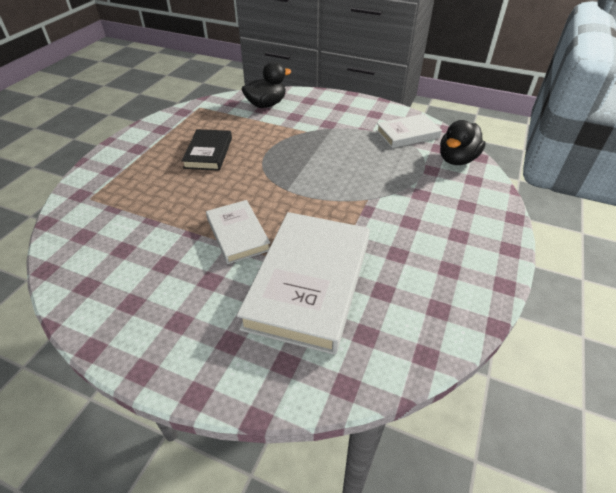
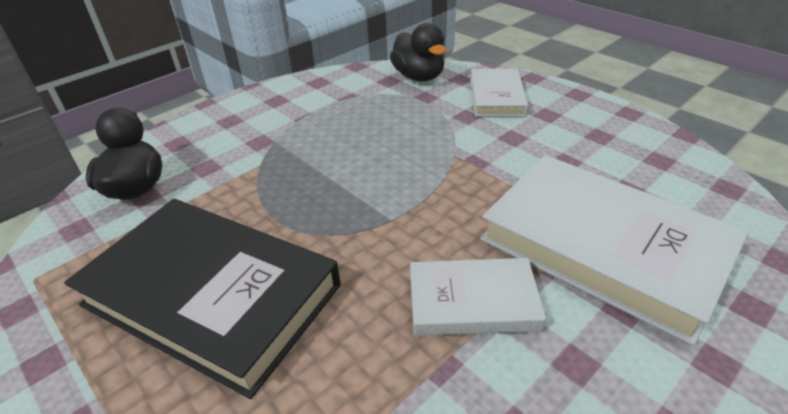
camera: 65 degrees left, 5 degrees down
black book [181,129,232,171] -> black book [64,199,341,399], size x1.86
white book [376,114,442,148] -> white book moved to [470,69,528,117]

